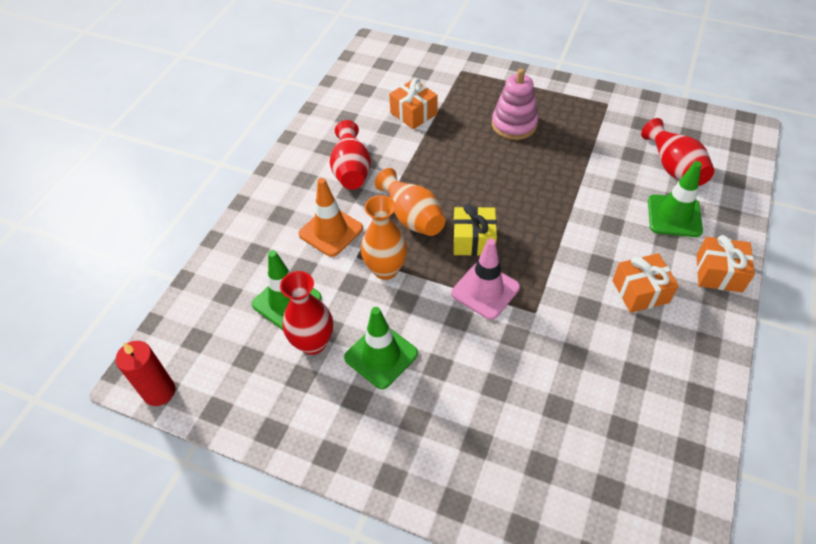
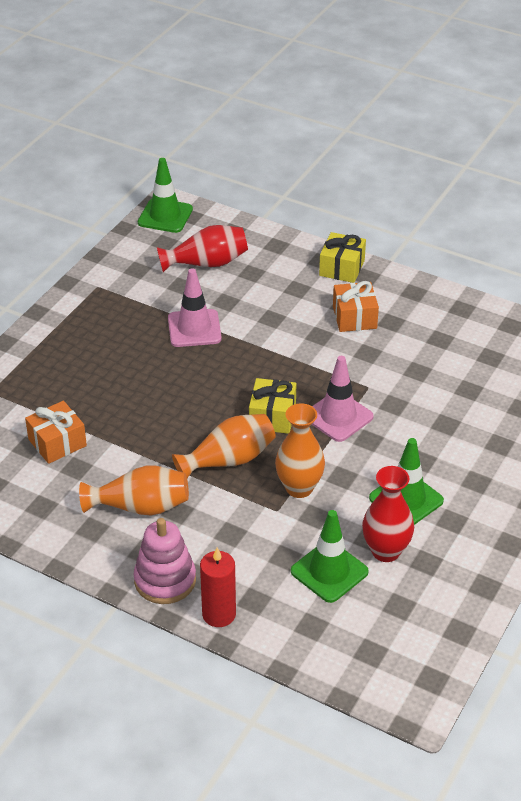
camera: 85 degrees left, 10 degrees down
red candle [116,341,175,406] -> red candle moved to [200,548,236,627]
orange traffic cone [298,178,363,257] -> none
red vase [330,120,371,190] -> orange vase [79,466,189,515]
pink stacking toy [492,69,538,140] -> pink stacking toy moved to [134,518,196,604]
green traffic cone [648,161,703,237] -> green traffic cone moved to [138,158,193,233]
orange gift [696,235,755,293] -> yellow gift [319,232,366,283]
none -> pink traffic cone [168,268,222,347]

